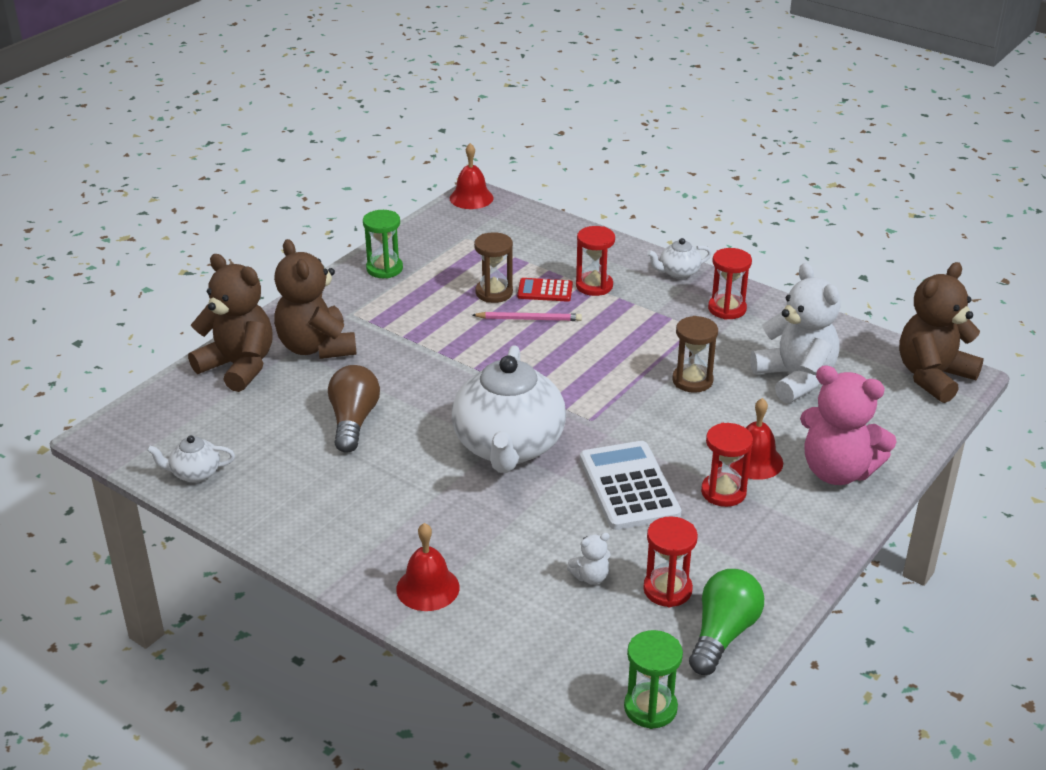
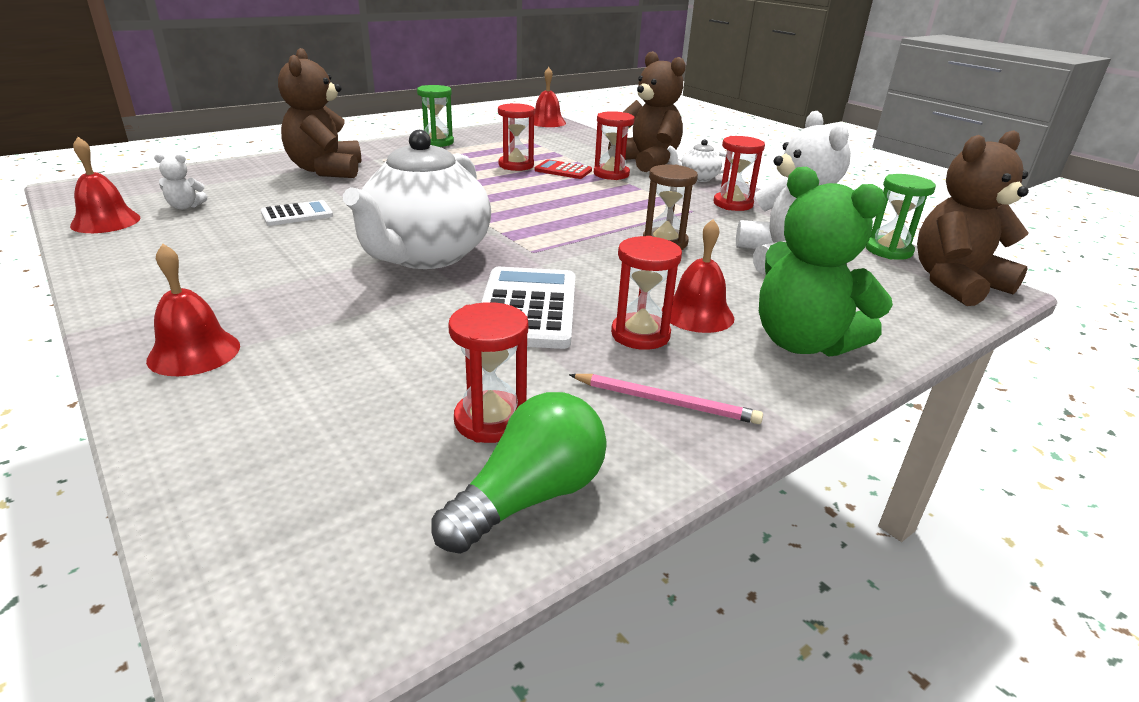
camera: 15 degrees right, 5 degrees down
white teapot [147,435,235,482] -> red bell [70,137,140,233]
brown teddy bear [188,254,273,392] -> brown teddy bear moved to [608,51,686,172]
brown light bulb [328,365,380,453] -> white calculator [261,200,333,226]
pink pencil [473,312,582,321] -> pink pencil moved to [569,374,763,424]
brown hourglass [474,232,513,303] -> red hourglass [498,103,535,171]
white teddy bear [567,533,611,585] -> white teddy bear moved to [154,153,207,210]
green hourglass [624,630,683,729] -> green hourglass moved to [866,174,936,260]
pink teddy bear [800,365,897,485] -> green teddy bear [759,167,893,357]

